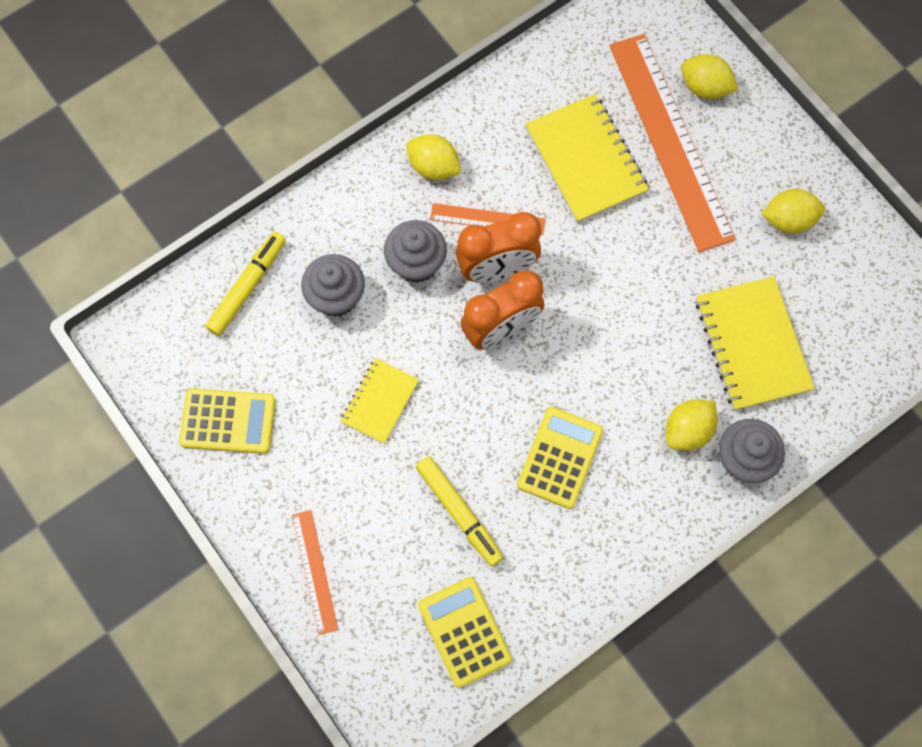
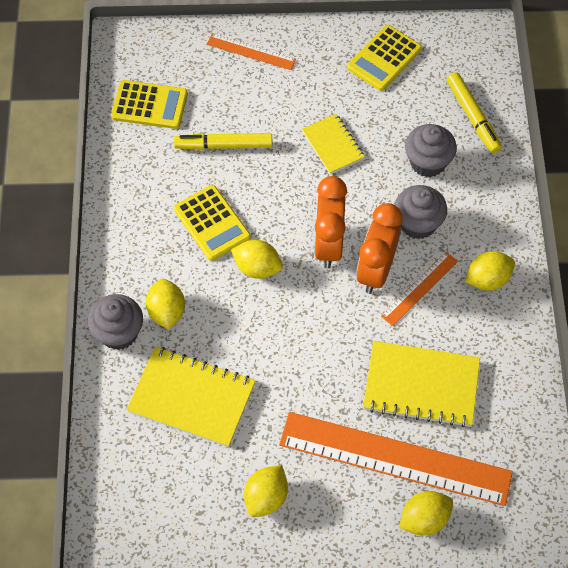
camera: 125 degrees right, 10 degrees down
none -> yellow lemon [231,240,283,279]

